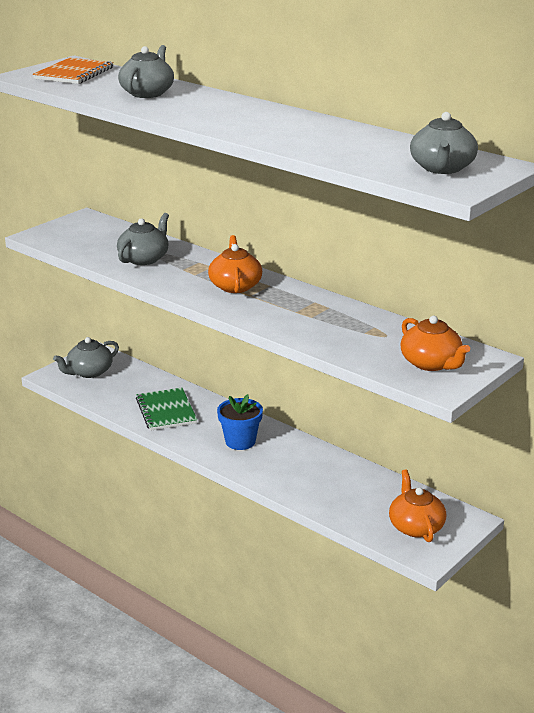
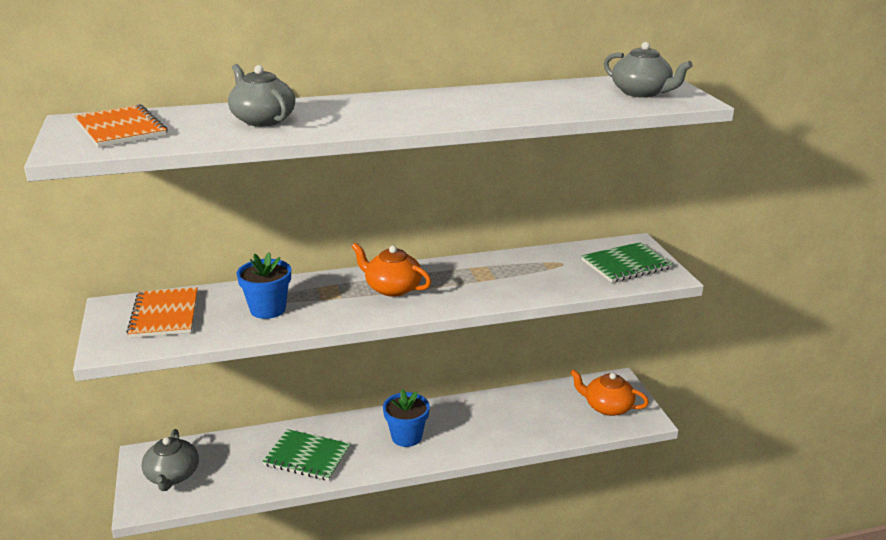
camera: 55 degrees left, 0 degrees up
grey teapot [117,213,169,265] -> blue flower pot [237,252,291,319]
orange teapot [400,316,470,371] -> green notebook [581,242,672,283]
none -> orange notebook [126,287,198,338]

